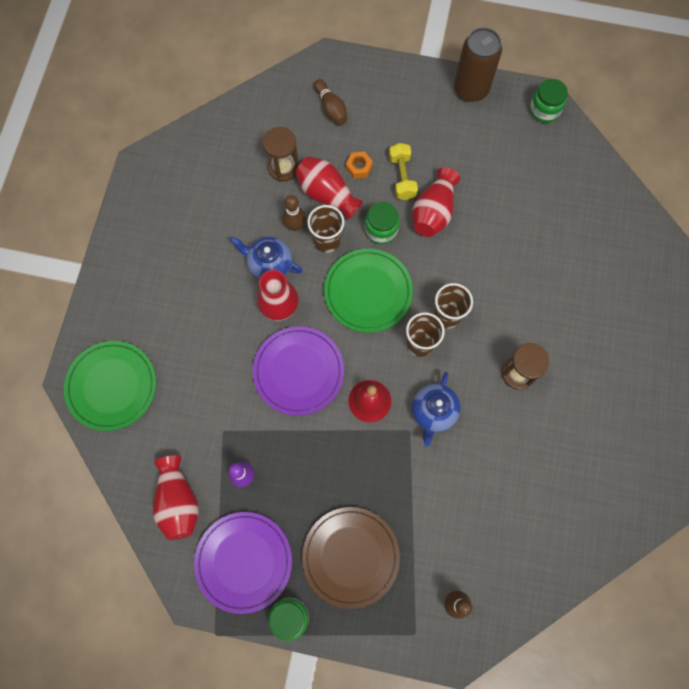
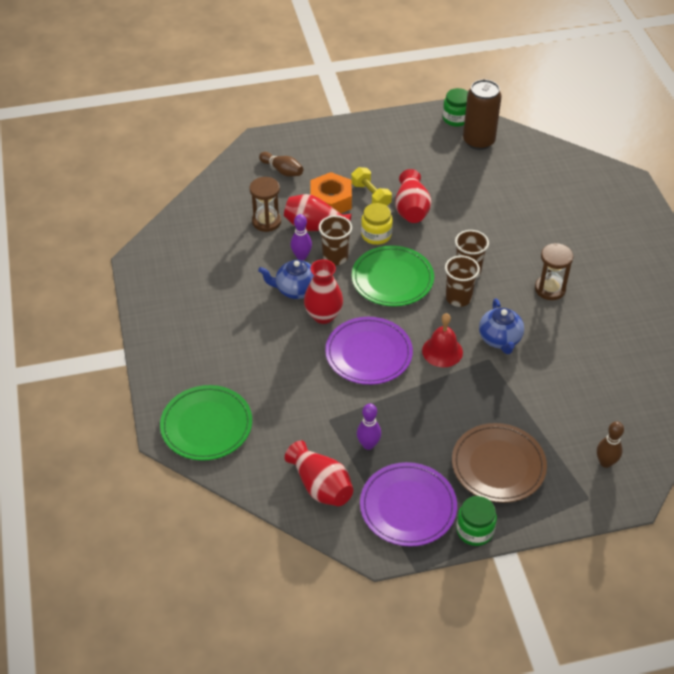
camera: 25 degrees left, 25 degrees down
brown bowling pin [282,195,306,231] -> purple bowling pin [291,214,312,260]
orange nut [346,152,373,179] -> orange nut [310,172,352,214], size x1.90
green jar [365,202,399,244] -> yellow jar [361,203,393,245]
brown can [454,28,502,102] -> brown can moved to [463,79,502,150]

